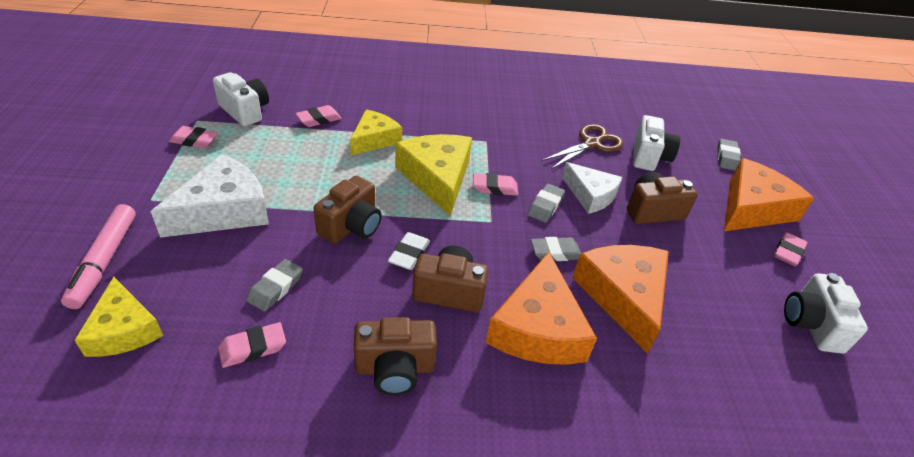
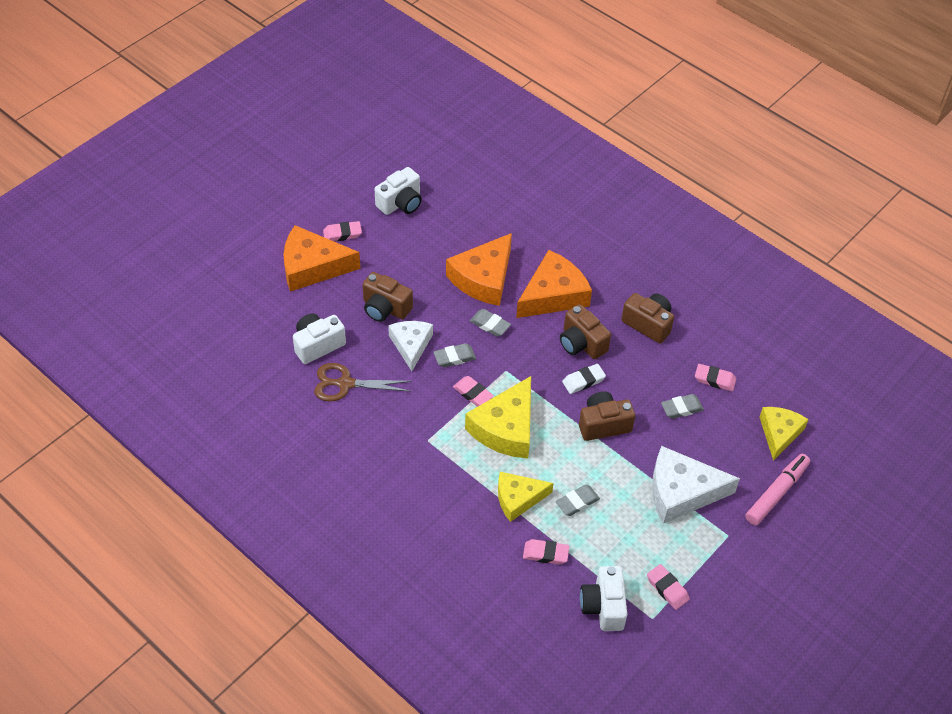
camera: 135 degrees left, 10 degrees up
grey eraser [718,139,741,171] -> grey eraser moved to [556,485,600,516]

